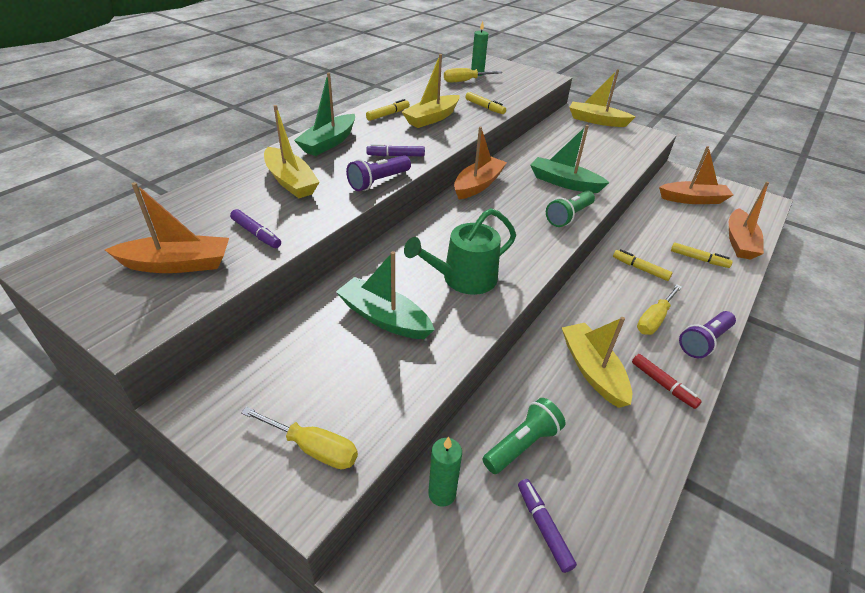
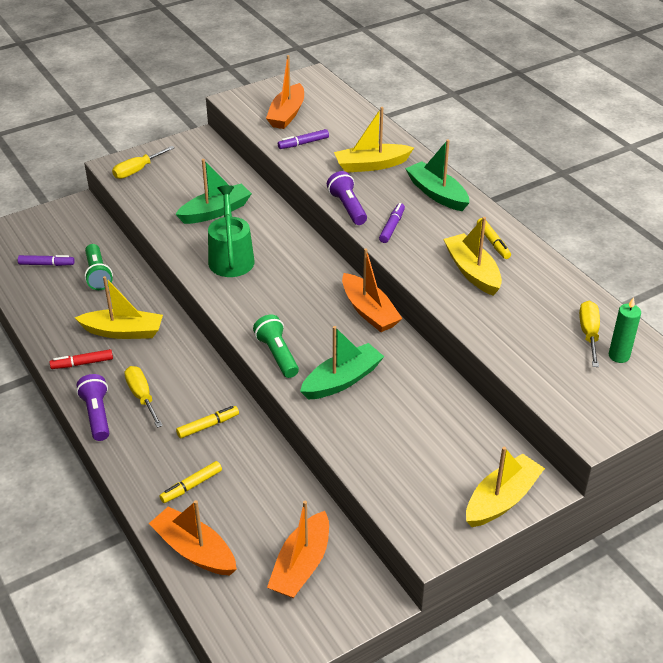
camera: 115 degrees right, 0 degrees up
green candle [428,437,462,507] -> none
yellow marker [466,92,506,114] -> none

